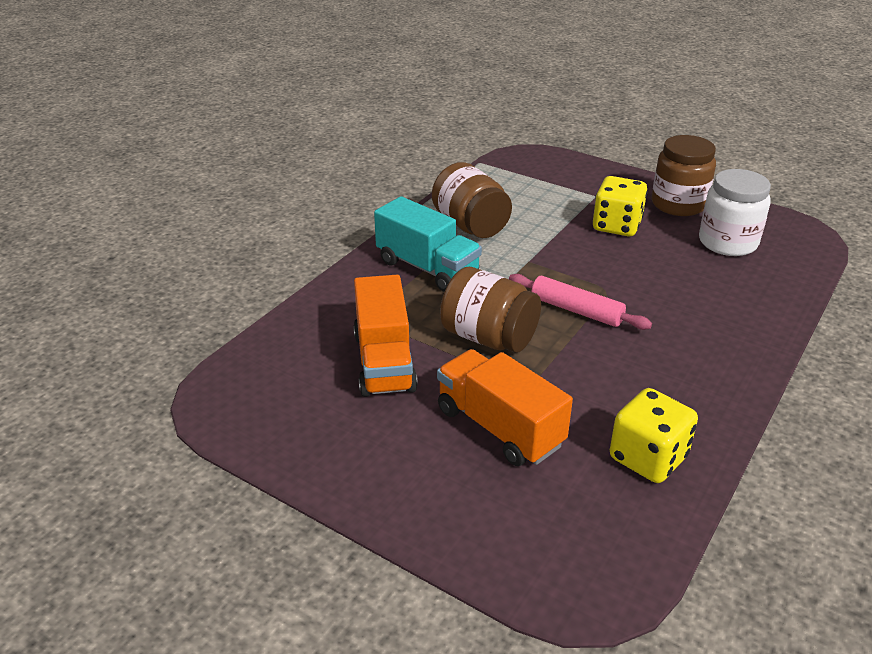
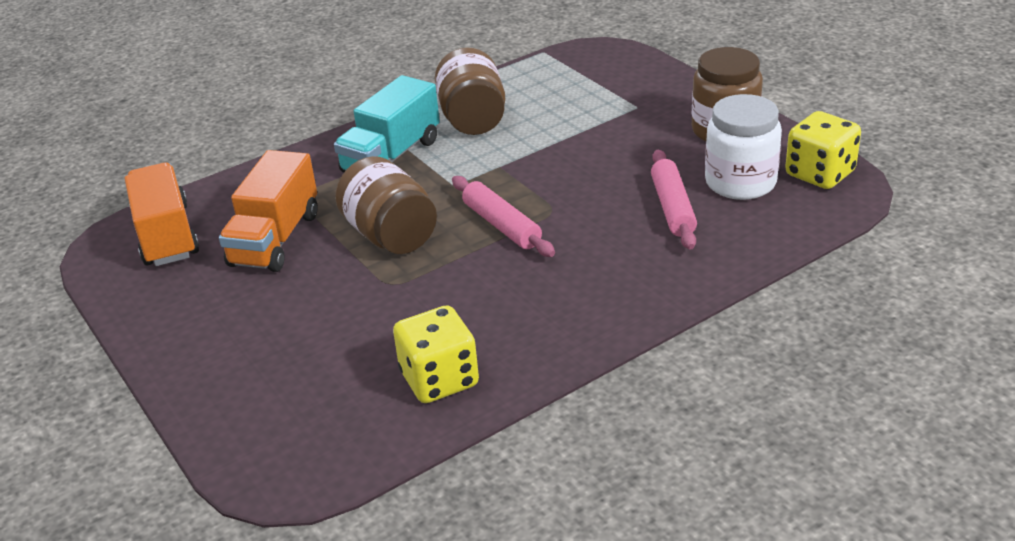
camera: 25 degrees right, 0 degrees up
turquoise truck [374,196,482,292] -> turquoise truck turned 60 degrees clockwise [334,75,440,173]
orange truck [437,349,573,466] -> orange truck moved to [125,162,199,266]
yellow dice [593,176,648,236] -> yellow dice moved to [785,111,861,189]
none -> pink rolling pin [651,150,697,250]

